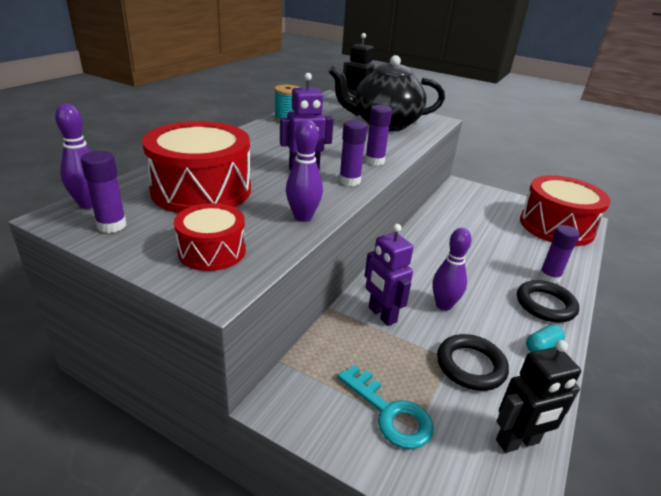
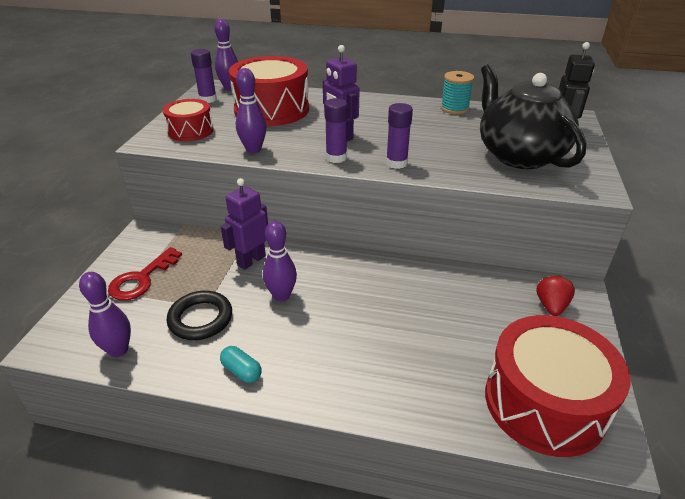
camera: 75 degrees right, 5 degrees up
turquoise key [337,365,434,449] -> red key [108,247,182,301]
black robot [496,340,581,453] -> purple bowling pin [79,272,131,357]
black ring [517,280,579,323] -> none
purple glue stick [539,225,580,284] -> none
none -> red strawberry [536,275,575,316]

